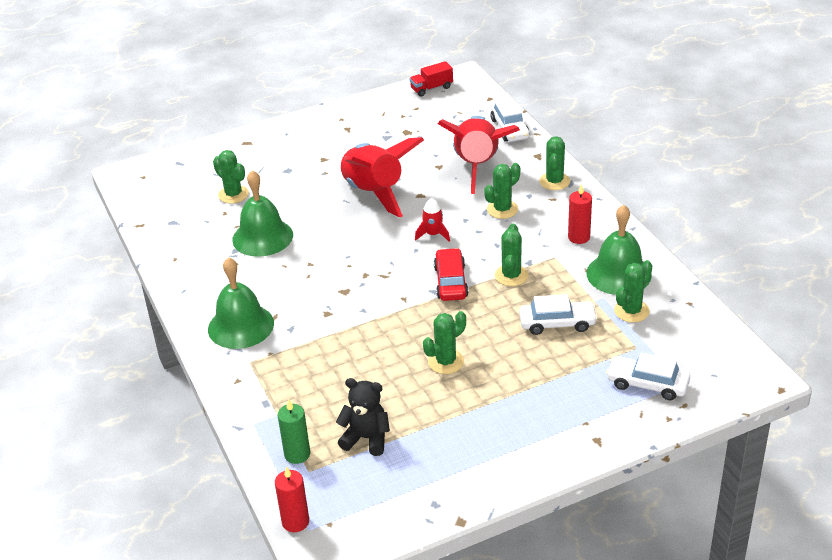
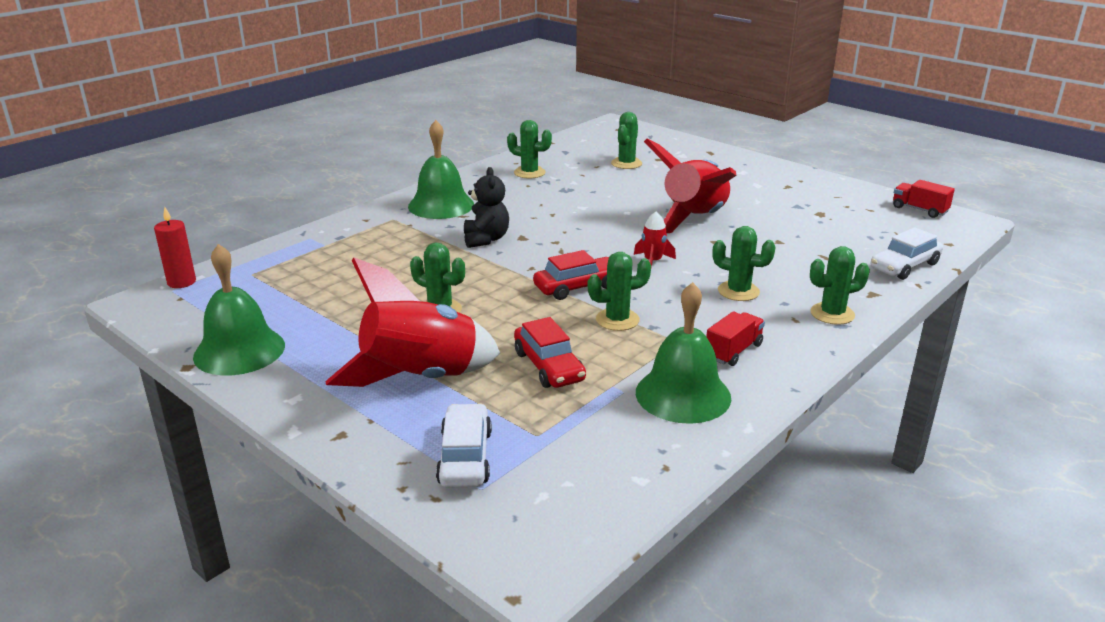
camera: 65 degrees right, 10 degrees down
green bell [232,170,293,257] -> green bell moved to [193,244,285,376]
green candle [277,399,310,464] -> none
black teddy bear [336,378,390,456] -> black teddy bear moved to [464,167,509,248]
red rocket [438,116,520,194] -> red rocket moved to [325,258,500,387]
white car [519,294,598,335] -> red car [514,317,586,388]
red candle [568,184,592,244] -> red truck [706,311,765,366]
green cactus [614,260,652,322] -> green cactus moved to [507,120,552,179]

